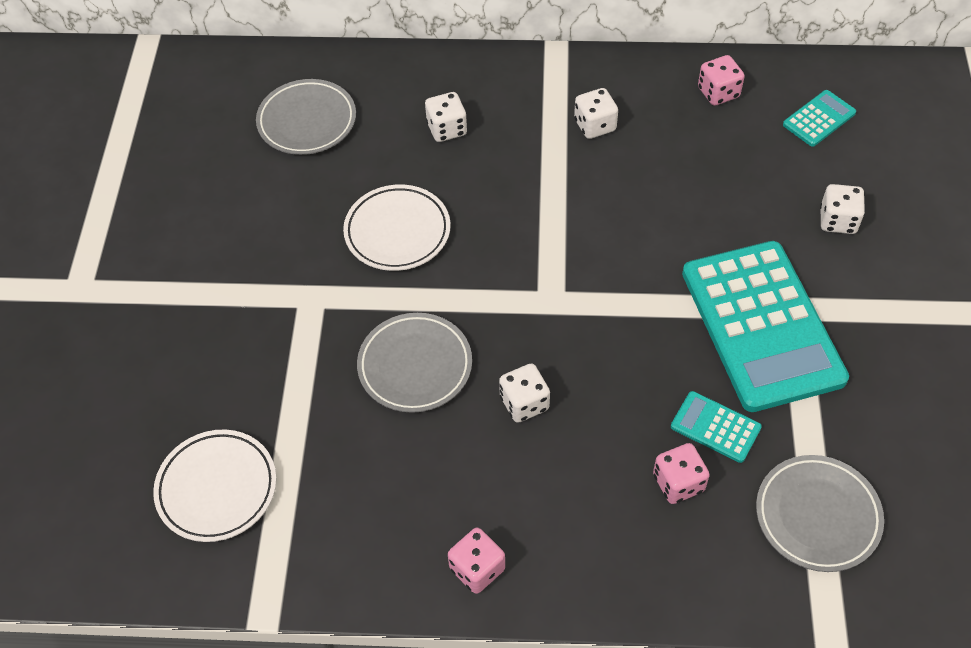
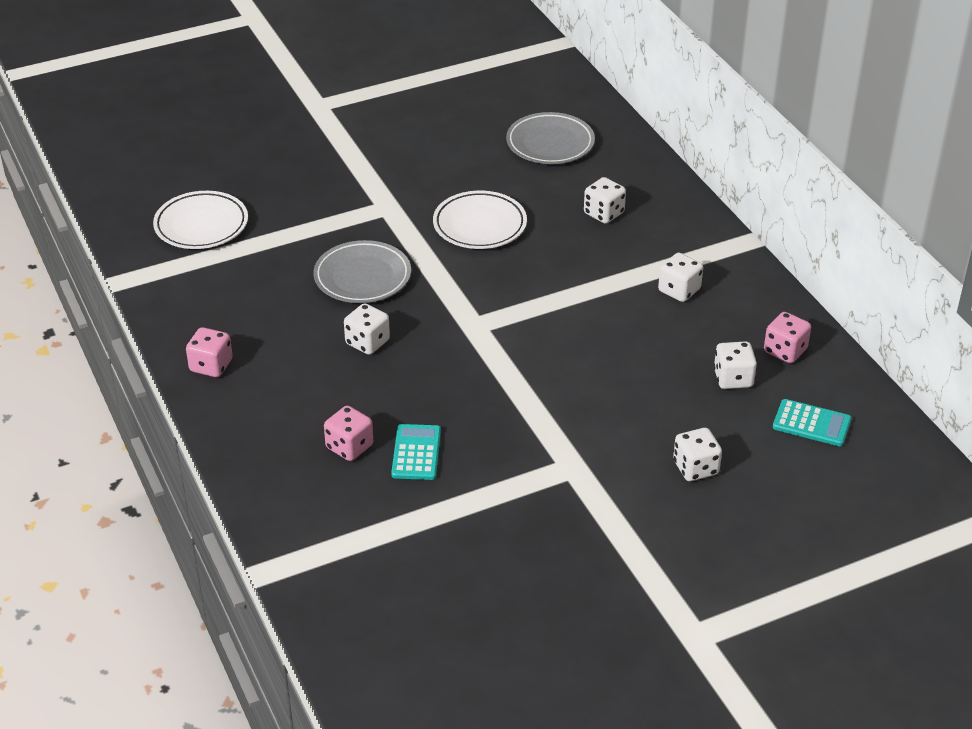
camera: 60 degrees right, 15 degrees down
turquoise calculator [682,241,849,412] -> none
grey plate [756,455,884,572] -> none
none -> white dice [714,341,757,389]

